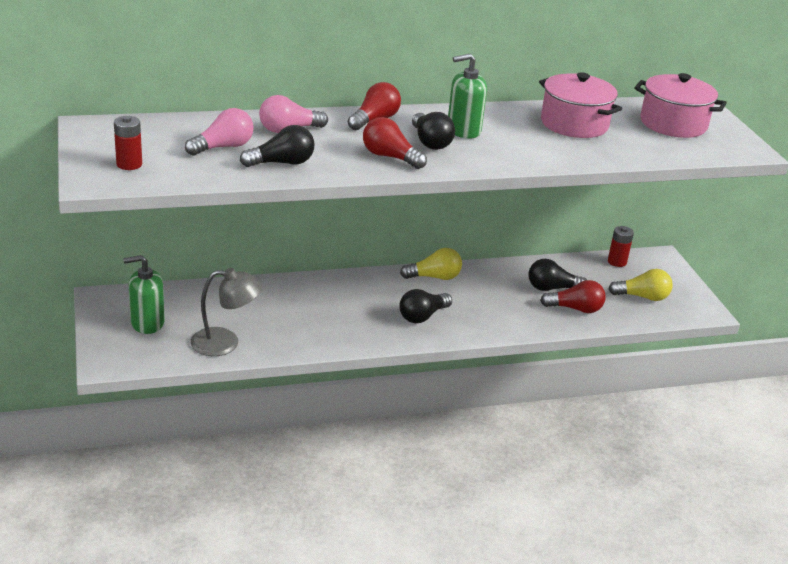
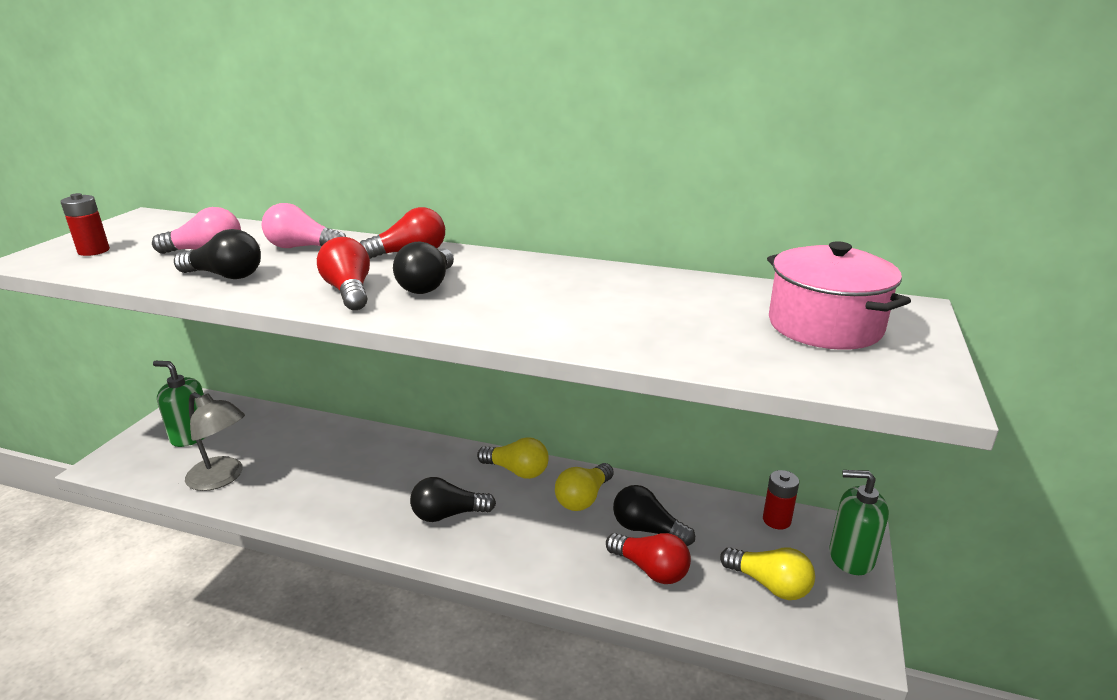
camera: 35 degrees right, 5 degrees down
green soap dispenser [448,53,487,139] -> green soap dispenser moved to [829,470,889,575]
pink pot [539,72,622,138] -> none
none -> yellow light bulb [555,463,614,511]

